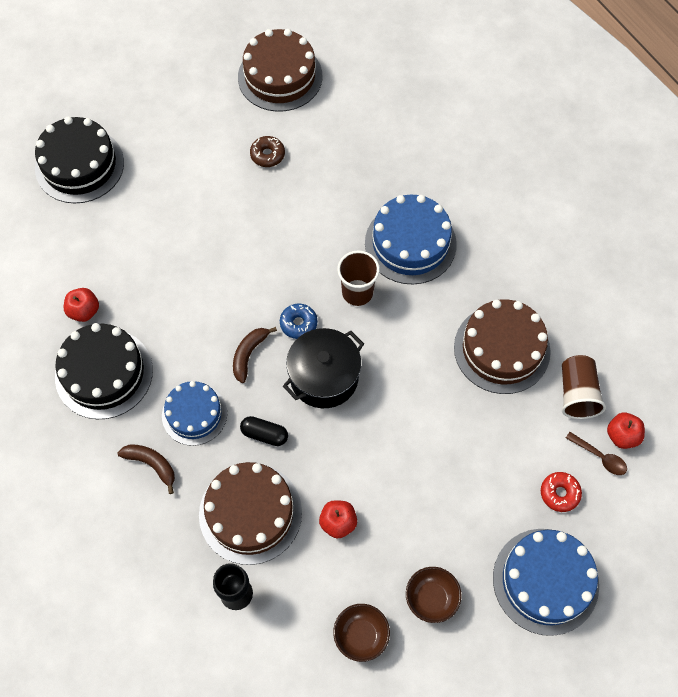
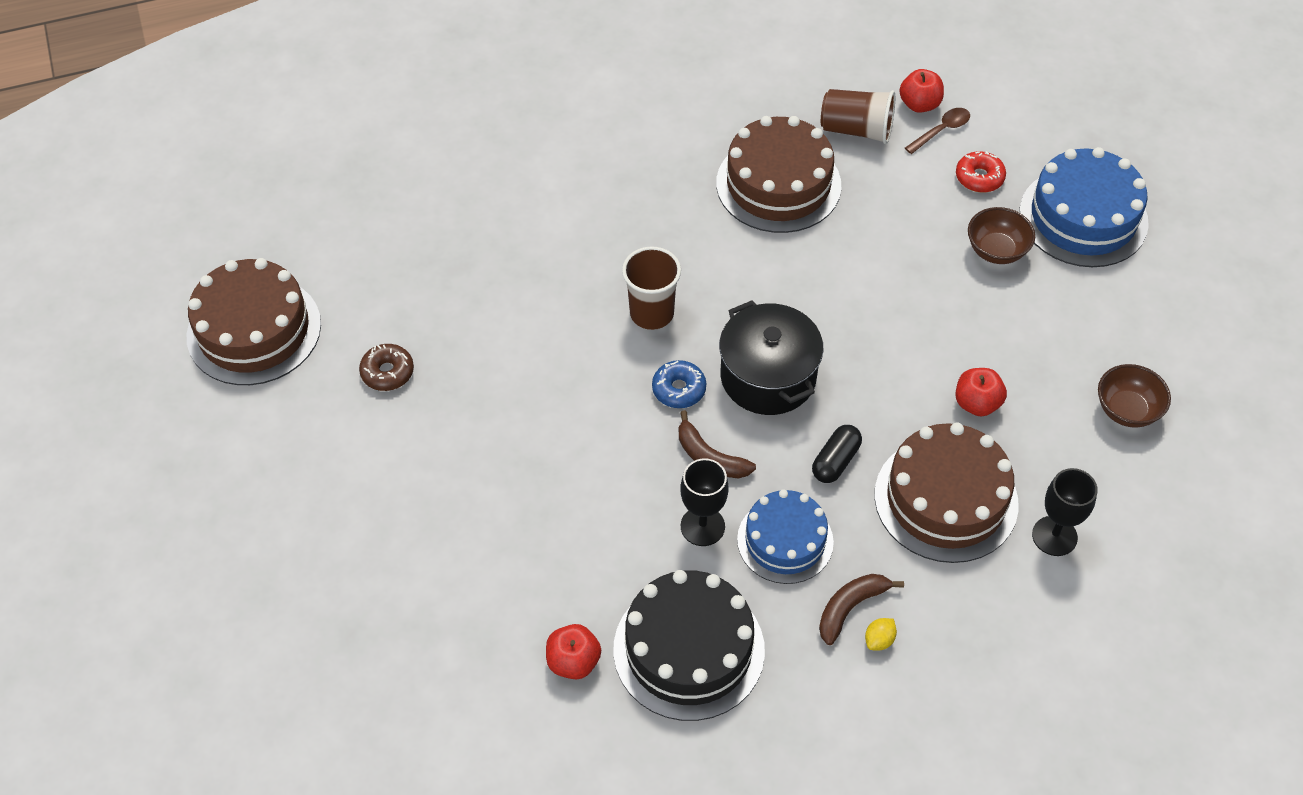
camera: 75 degrees left, 10 degrees down
black cake [35,116,124,203] -> none
blue cake [365,194,457,284] -> none
brown bowl [406,567,462,623] -> brown bowl moved to [968,207,1035,264]
none -> black goblet [680,459,729,546]
none -> yellow lemon [865,618,897,651]

